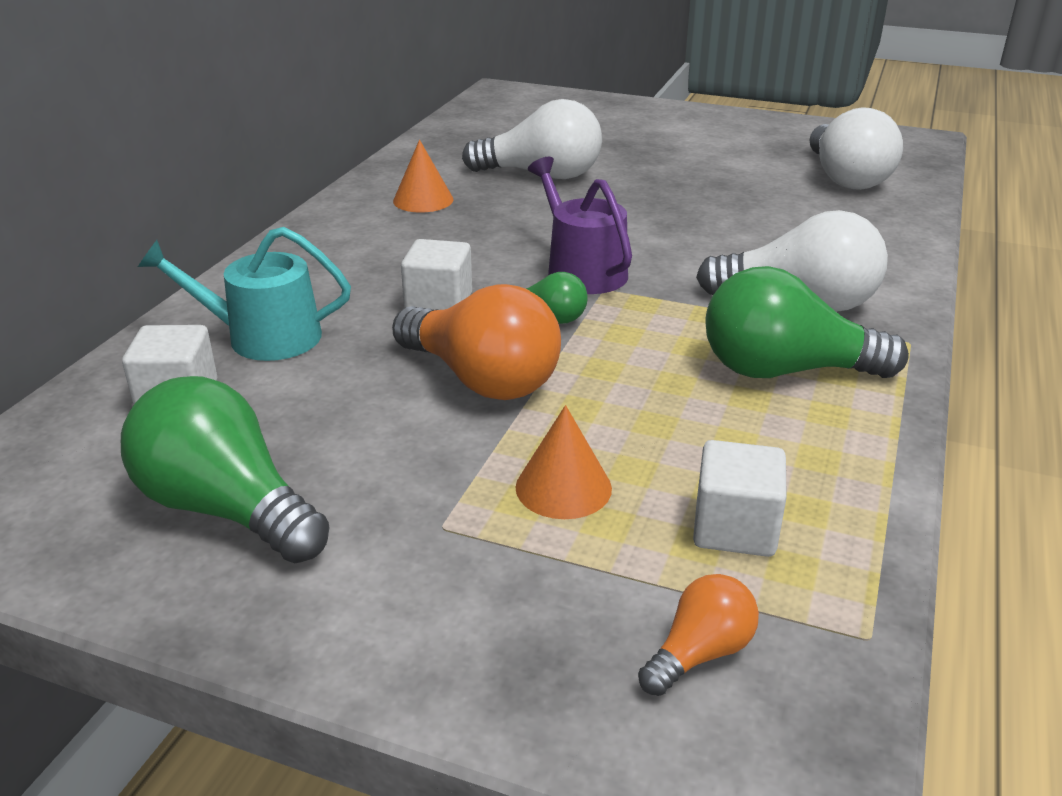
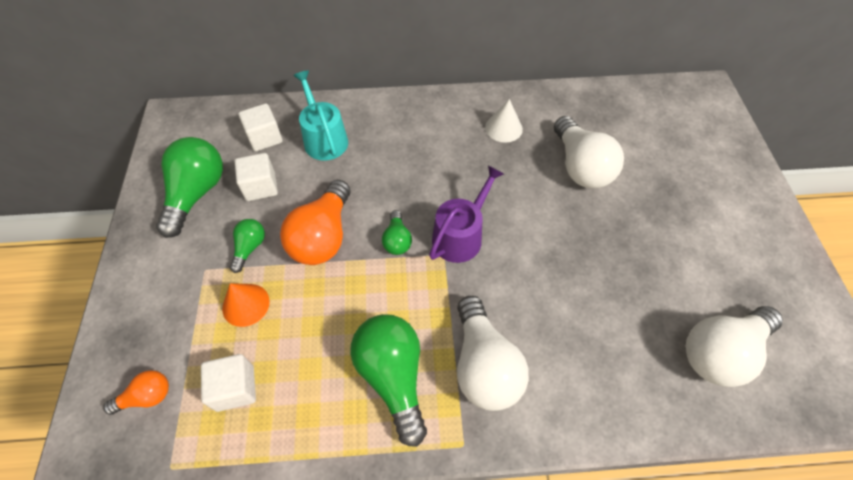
camera: 65 degrees right, 25 degrees up
orange cone [393,140,453,213] -> white cone [485,99,523,143]
white cube [401,239,472,310] -> white cube moved to [234,153,278,201]
orange light bulb [638,574,759,696] -> orange light bulb turned 45 degrees counterclockwise [103,370,169,415]
none -> green light bulb [230,219,265,273]

